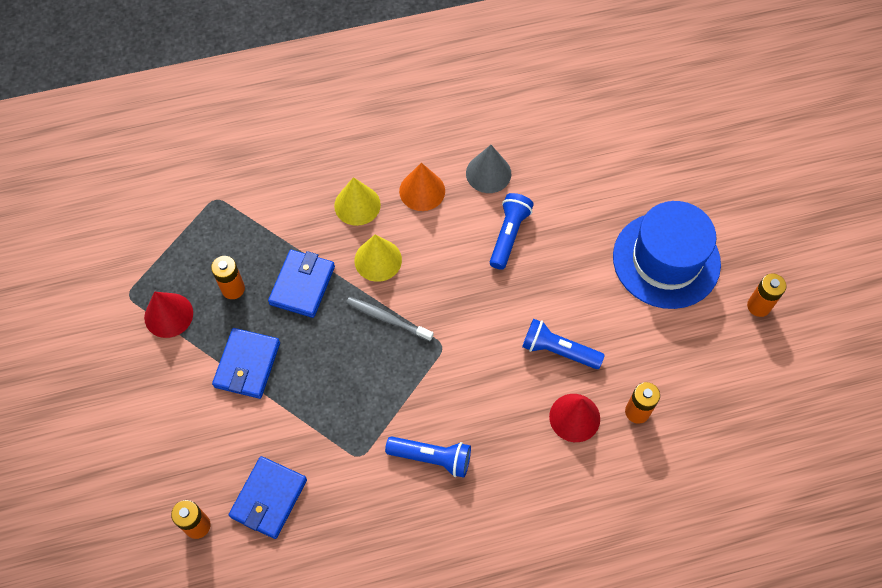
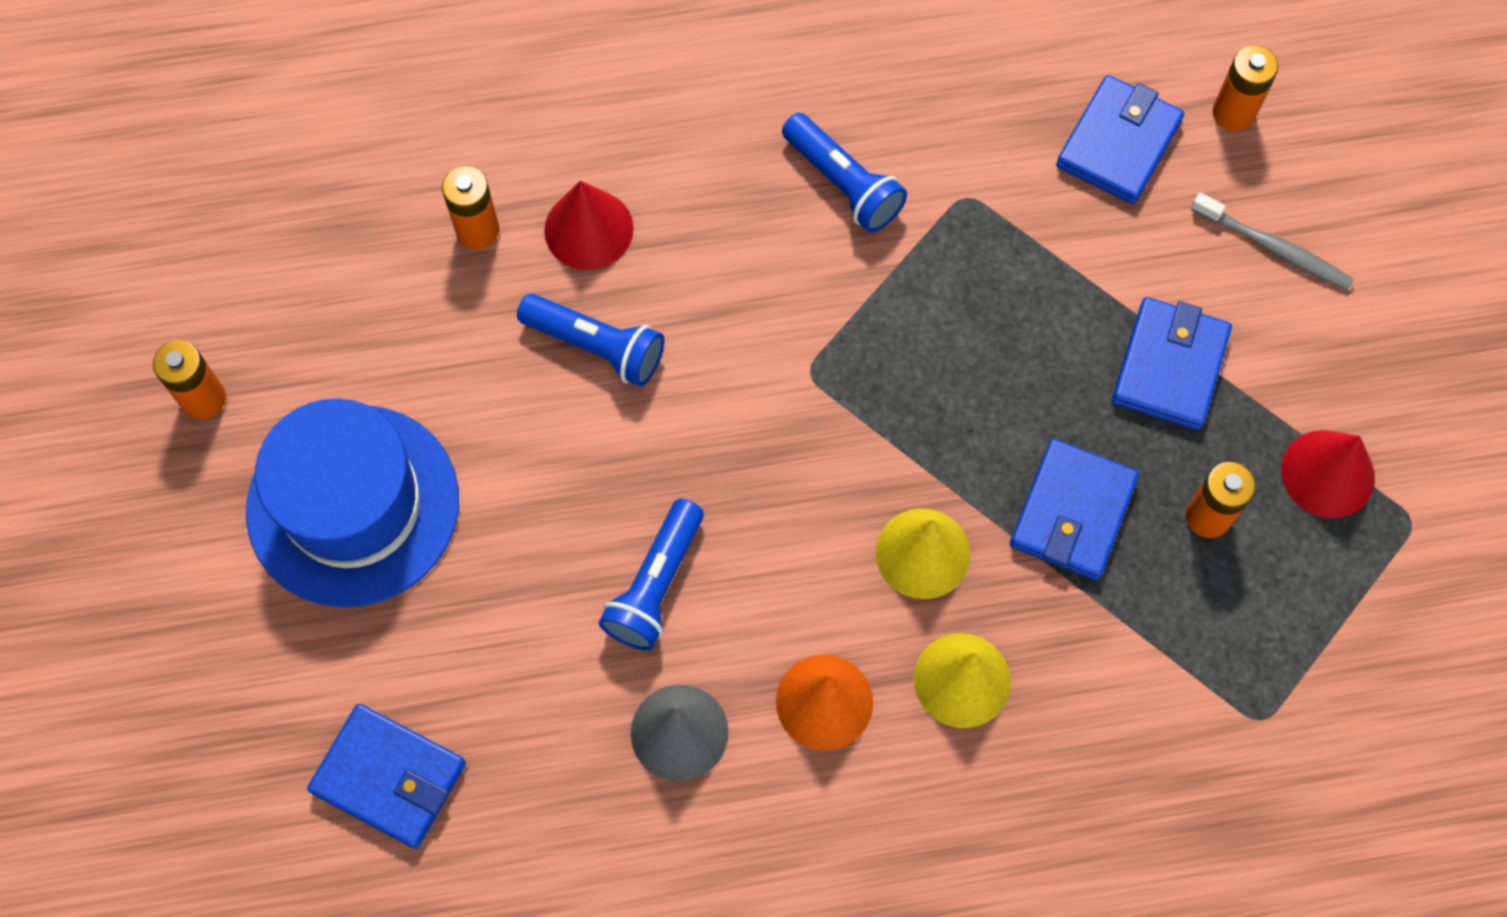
camera: 175 degrees left, 5 degrees up
grey toothbrush [346,297,433,341] -> grey toothbrush moved to [1191,193,1354,290]
blue flashlight [385,436,471,478] -> blue flashlight turned 150 degrees counterclockwise [782,113,907,233]
none -> blue wallet [307,704,466,849]

